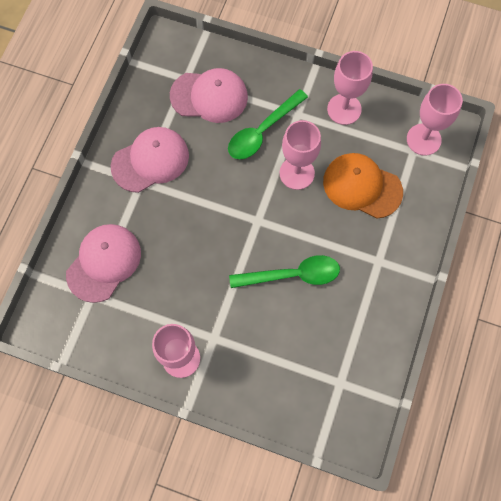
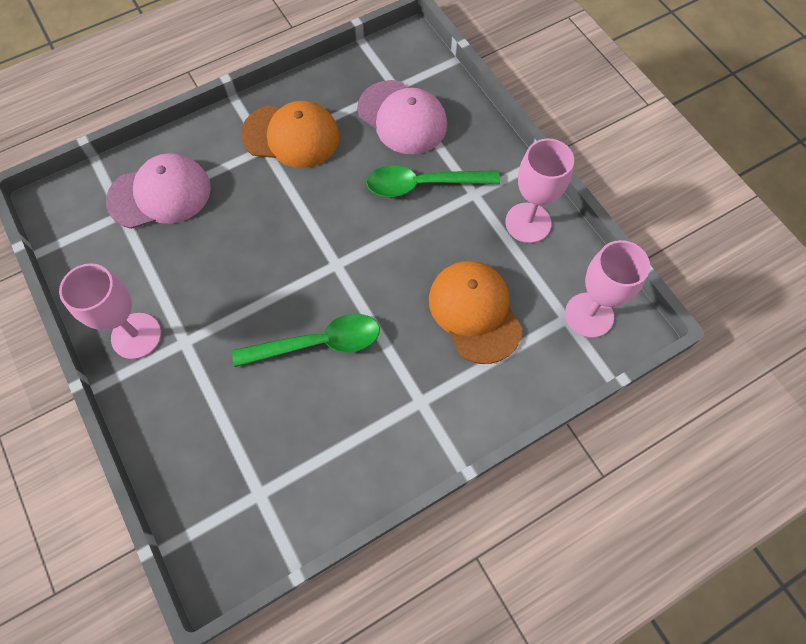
camera: 40 degrees right, 5 degrees down
pink cap [111,127,189,193] -> orange cap [241,101,340,168]
green spoon [229,255,340,288] -> green spoon turned 45 degrees counterclockwise [232,314,380,367]
pink goblet [279,120,321,190] -> none

